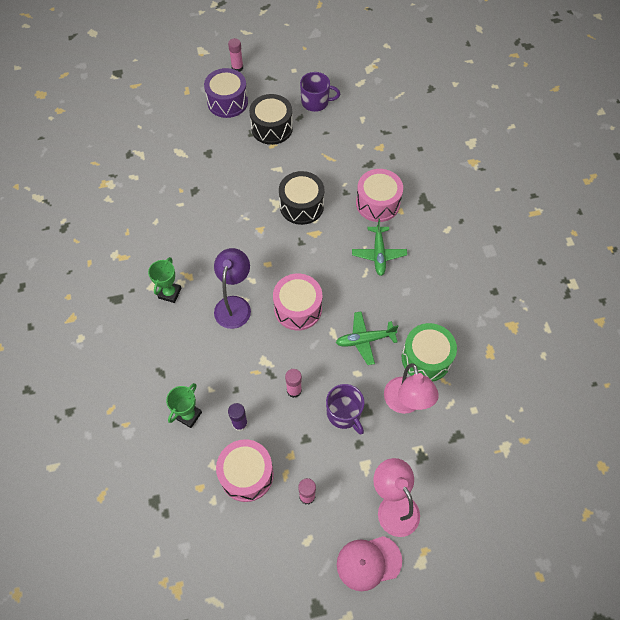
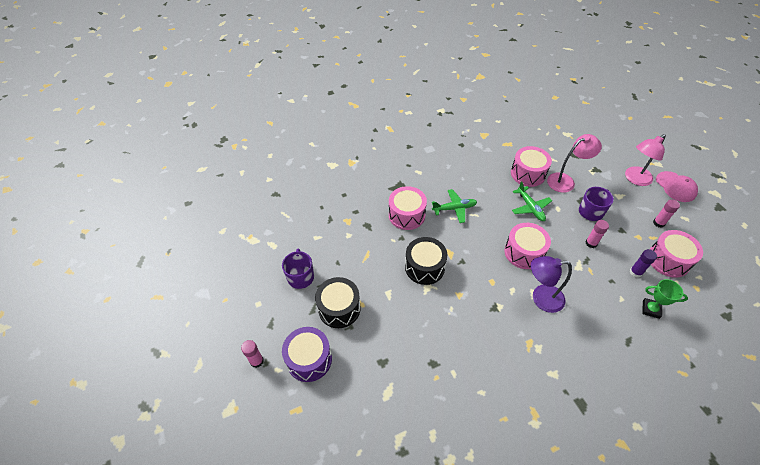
camera: 100 degrees left, 10 degrees down
green trophy [148,257,181,303] -> none
green drum [402,323,457,382] -> pink drum [511,146,552,187]

